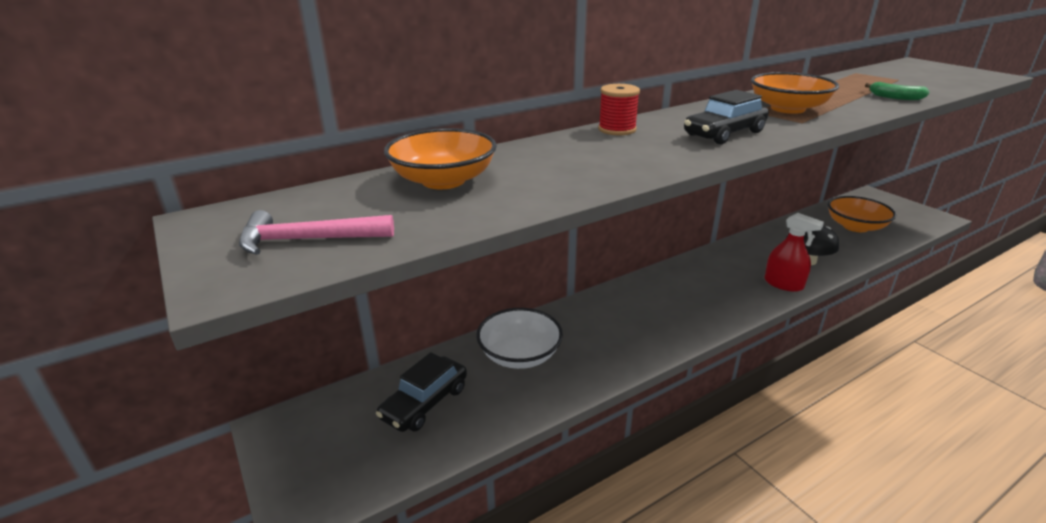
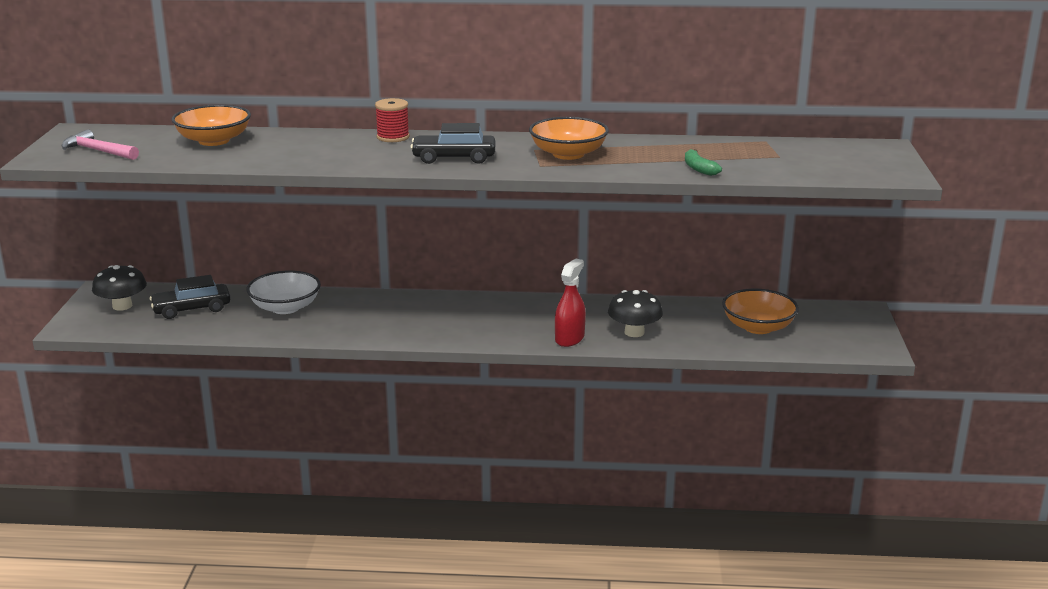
camera: 35 degrees right, 5 degrees down
red spray bottle [764,213,824,292] -> red spray bottle turned 135 degrees counterclockwise [555,258,586,347]
none -> black mushroom [92,265,147,311]

